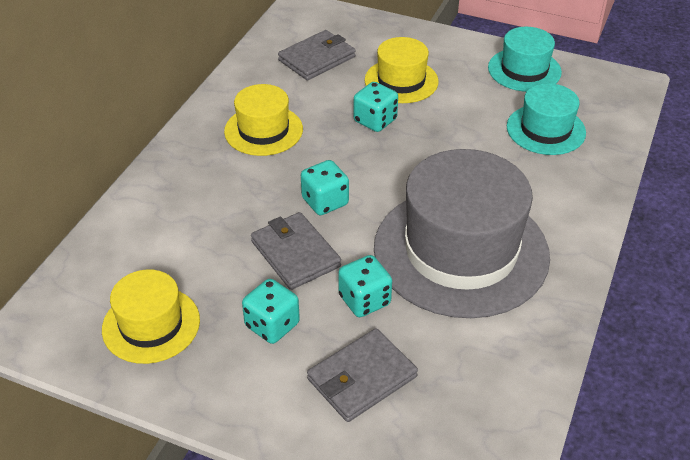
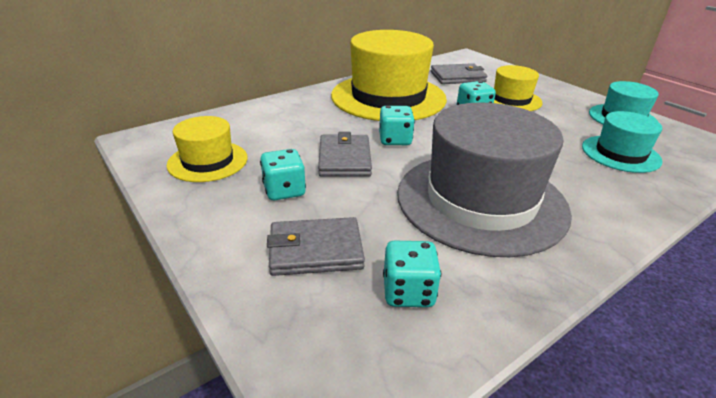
camera: 30 degrees right, 10 degrees down
yellow hat [224,84,303,156] -> yellow hat [331,30,447,121], size x1.94
turquoise dice [338,255,392,317] -> turquoise dice moved to [383,241,441,307]

